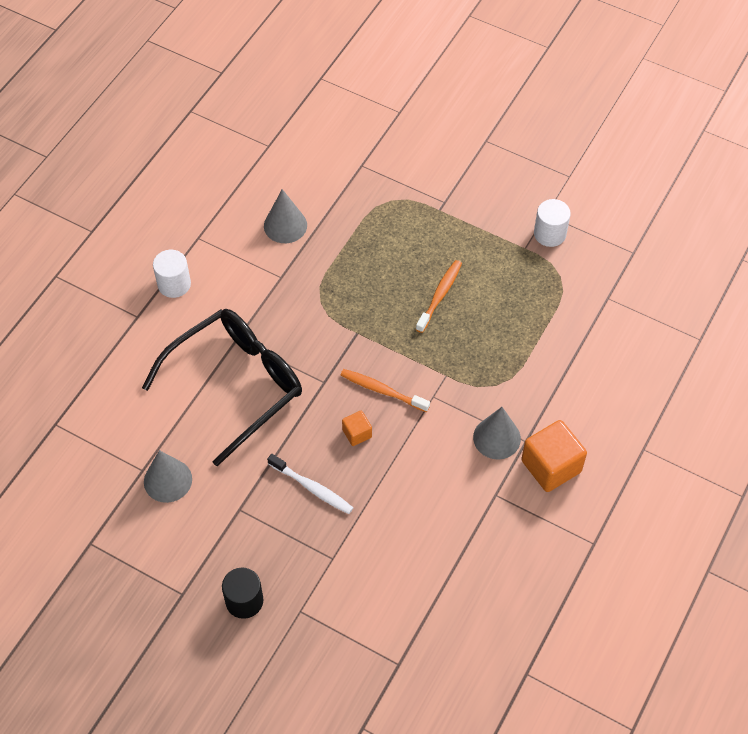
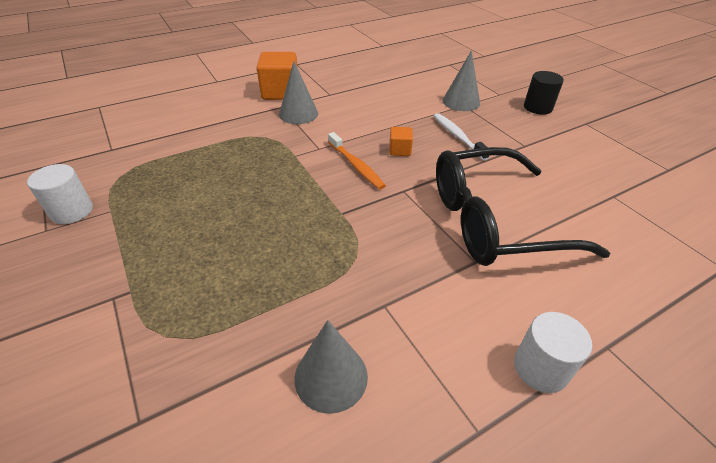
camera: 150 degrees left, 15 degrees down
grey cone [144,450,192,503] -> grey cone moved to [443,51,480,111]
orange toothbrush [416,260,462,333] -> none

